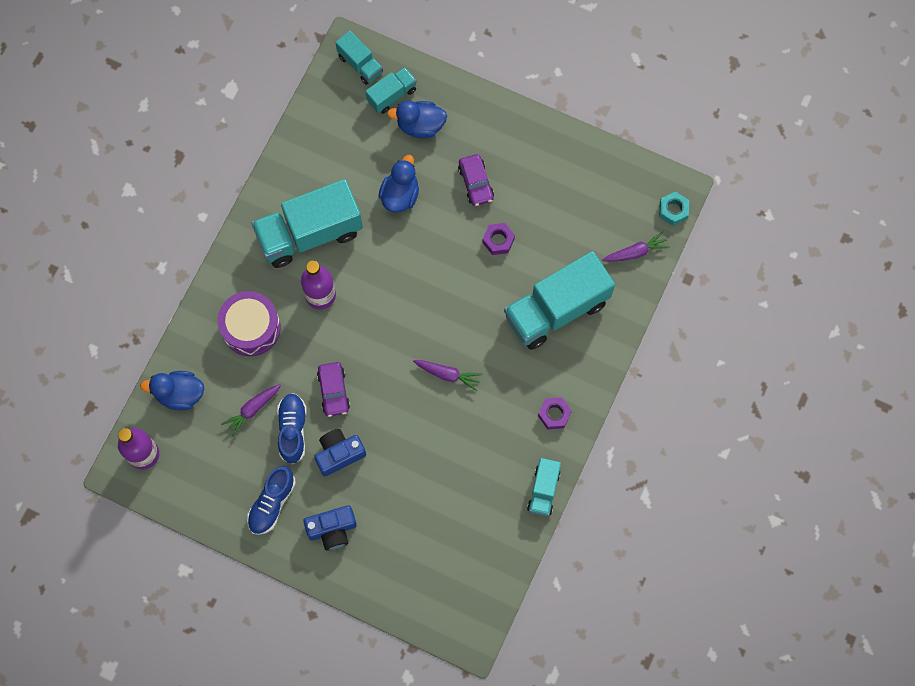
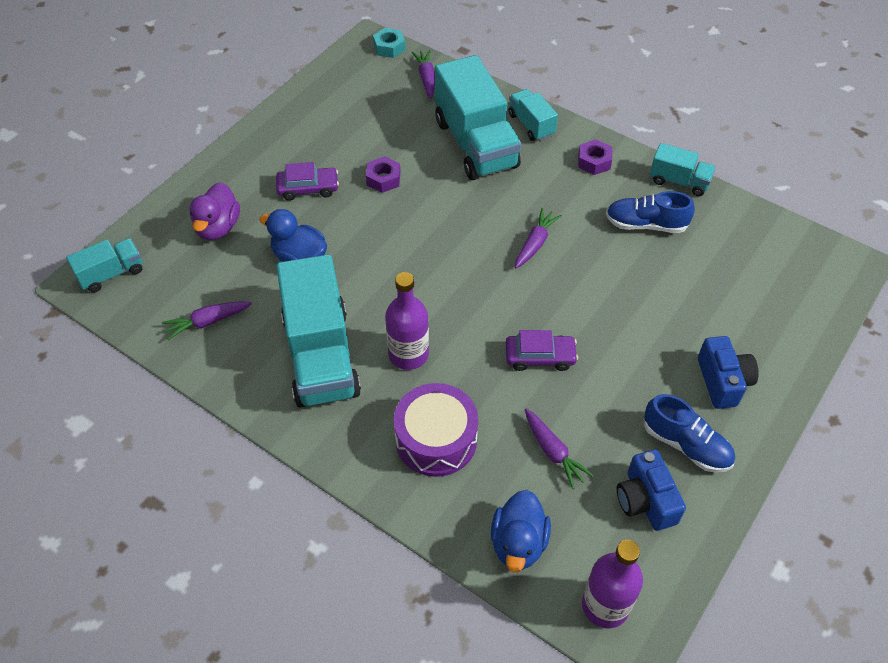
camera: 80 degrees left, 20 degrees down
blue shoe [277,393,307,464] -> blue shoe moved to [606,191,695,233]
blue camera [314,429,366,476] -> blue camera moved to [617,449,686,531]
turquoise truck [365,67,417,114] -> turquoise truck moved to [508,89,558,141]
blue duck [387,100,447,138] -> purple duck [189,182,240,240]
none -> purple carrot [162,301,252,340]

